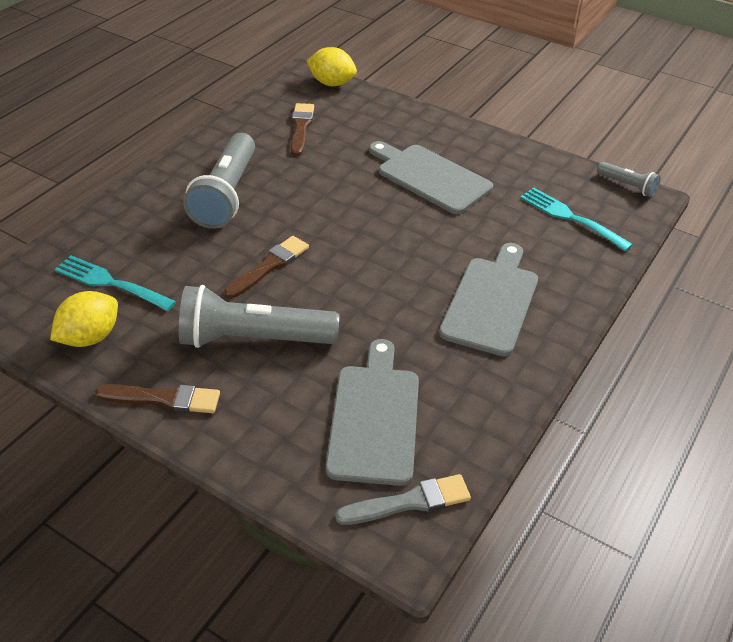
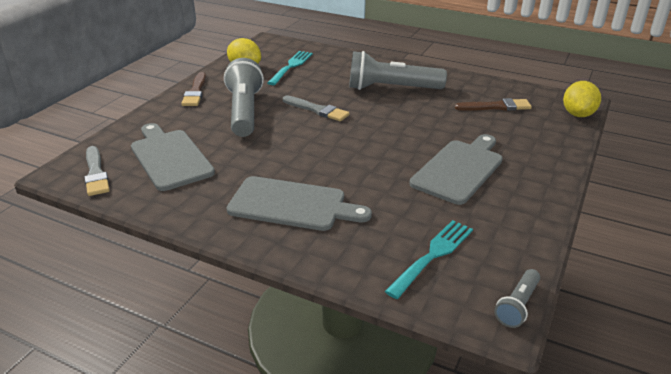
camera: 85 degrees right, 10 degrees down
brown brush [224,236,309,298] -> grey brush [283,95,350,121]
grey cutting board [326,339,419,486] -> grey cutting board turned 120 degrees counterclockwise [131,123,215,191]

